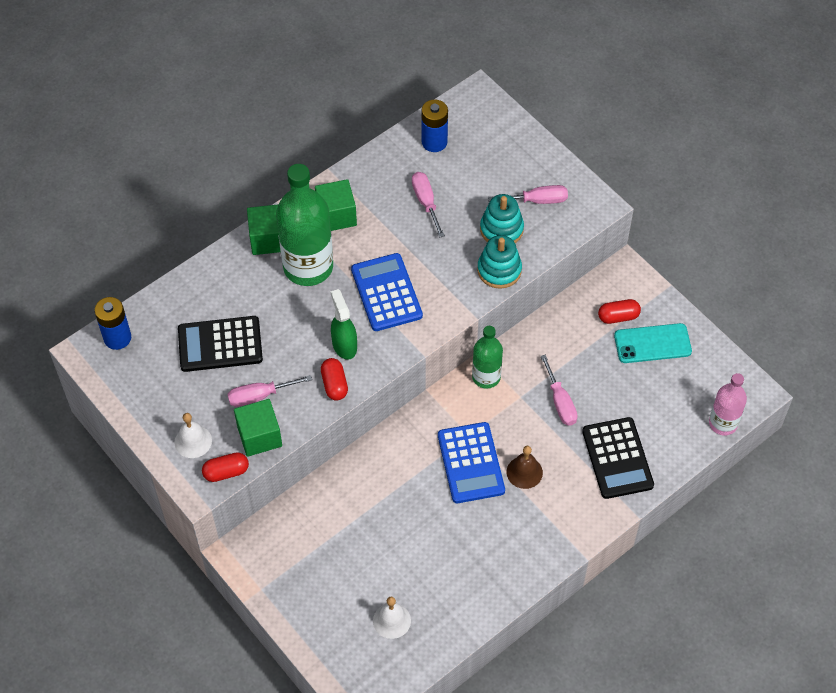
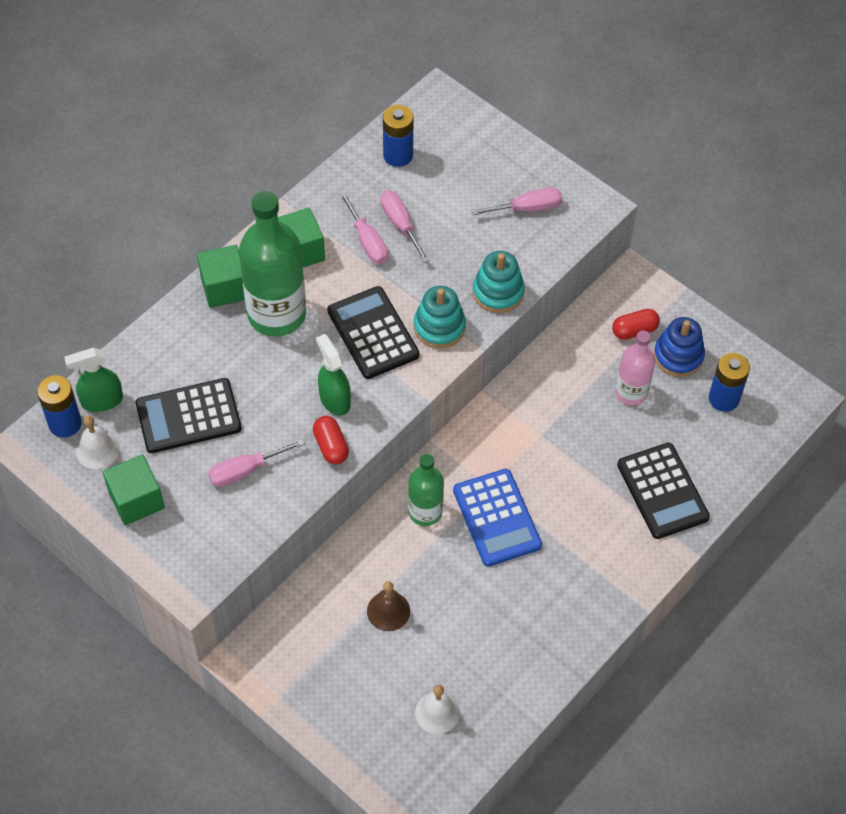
camera: 10 degrees left, 0 degrees up
white bell [174,413,212,458] -> white bell moved to [76,415,120,469]
red capsule [202,452,249,482] -> none
green cube [234,399,282,457] -> green cube moved to [103,454,165,525]
blue calculator [351,253,423,331] -> black calculator [327,286,419,379]
green bottle [472,326,503,389] -> green bottle moved to [408,454,444,526]
turquoise stacking toy [480,194,524,243] -> turquoise stacking toy moved to [414,286,466,349]
brown bell [507,446,543,489] -> brown bell moved to [367,581,410,631]
pink screwdriver [540,355,578,426] -> pink screwdriver moved to [339,192,388,264]
turquoise phone [614,323,692,363] -> blue stacking toy [654,317,705,377]
pink bottle [709,373,747,435] -> pink bottle moved to [615,331,655,405]
none -> green spray bottle [64,348,123,412]
none -> blue battery [709,353,750,412]

